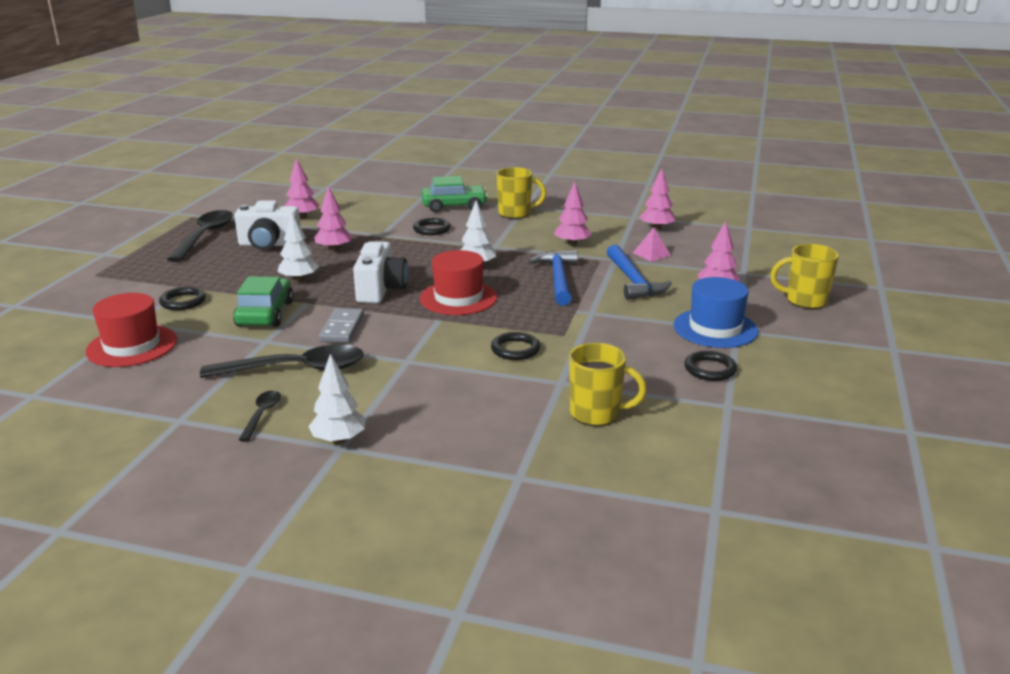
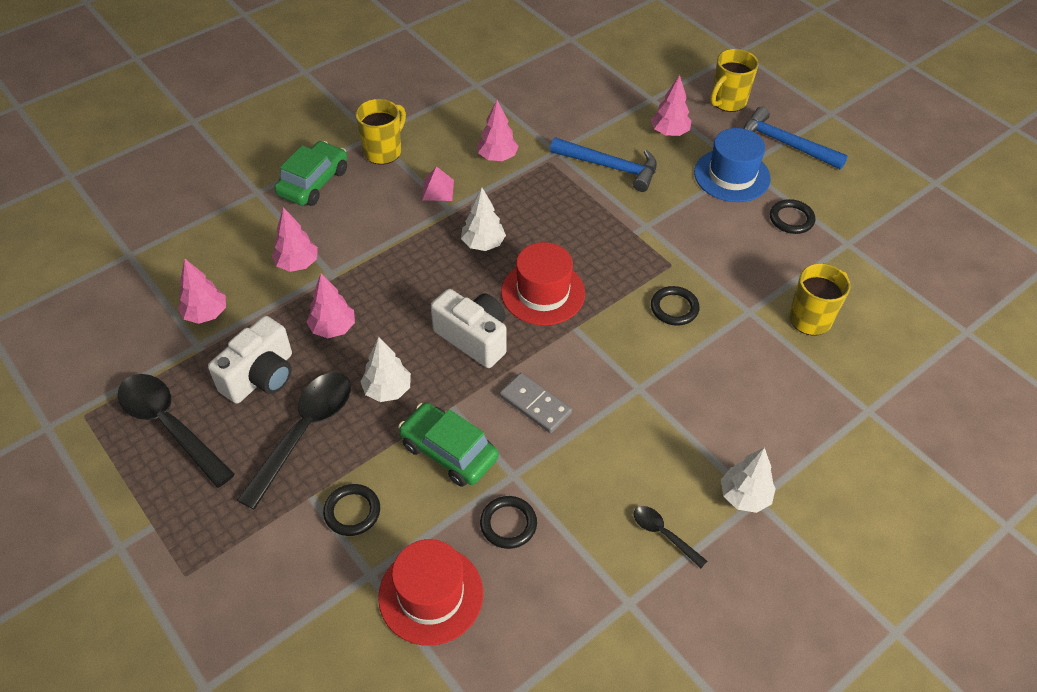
camera: 55 degrees left, 25 degrees up
black spoon [200,345,364,378] -> black spoon moved to [237,372,351,510]
black ring [413,218,451,235] -> black ring moved to [480,496,537,549]
blue hammer [529,250,578,306] -> blue hammer moved to [743,107,848,170]
pink pyramid [633,228,671,261] -> pink pyramid moved to [422,166,454,201]
pink tree [639,168,675,230] -> pink tree moved to [272,207,318,272]

